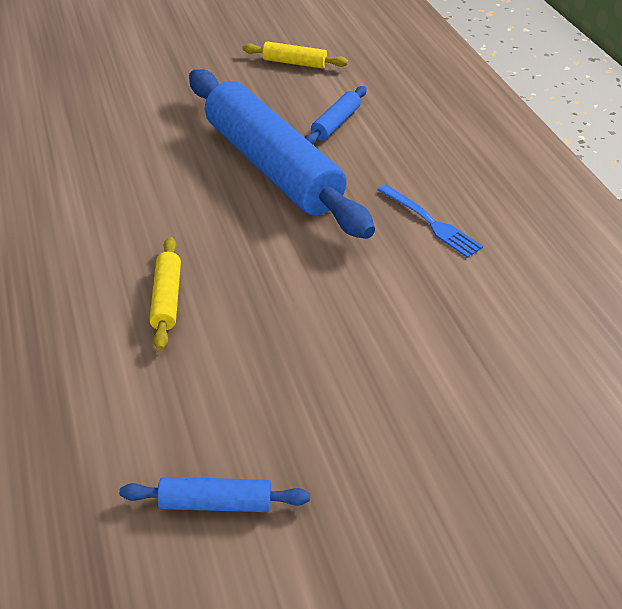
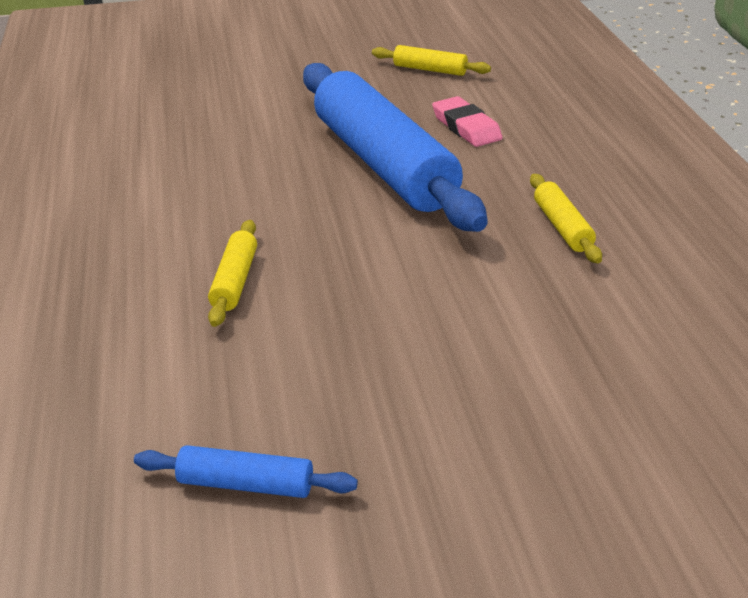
camera: 10 degrees right, 10 degrees down
blue rolling pin [305,86,367,145] -> pink eraser [432,96,502,147]
blue fork [378,184,483,258] -> yellow rolling pin [530,174,602,263]

